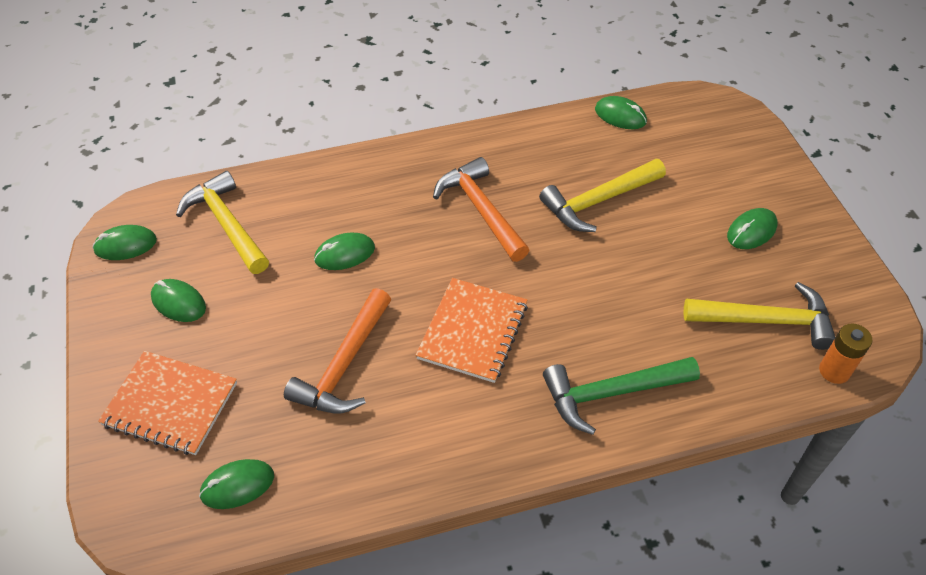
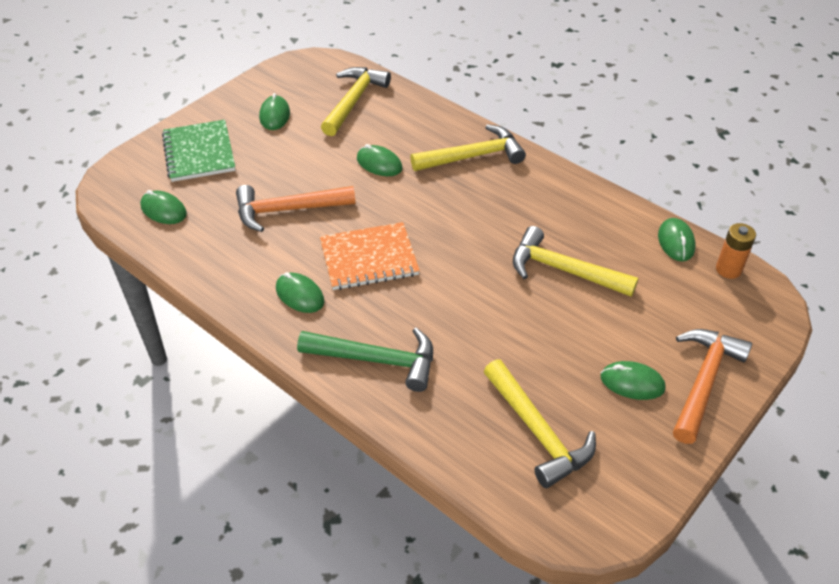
camera: 55 degrees right, 5 degrees down
green mouse [92,225,157,260] -> green mouse moved to [276,272,324,313]
orange notebook [98,351,237,455] -> green notebook [162,120,235,182]
orange hammer [433,157,529,262] -> orange hammer moved to [673,329,752,444]
green hammer [543,357,700,435] -> green hammer turned 150 degrees clockwise [297,328,433,392]
orange battery [819,323,873,384] -> orange battery moved to [716,223,756,279]
none -> yellow hammer [410,124,526,171]

